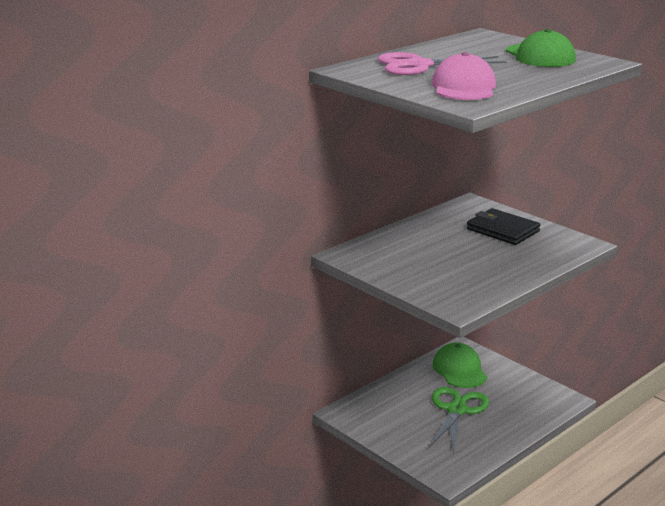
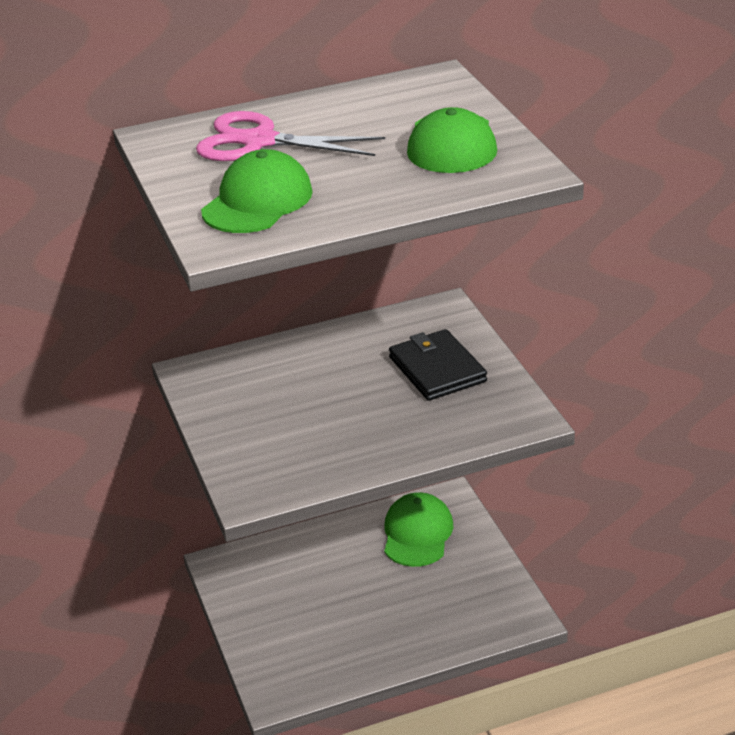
camera: 25 degrees right, 10 degrees up
green scissors [429,387,489,452] -> none
pink cap [431,52,496,100] -> green cap [201,149,313,233]

